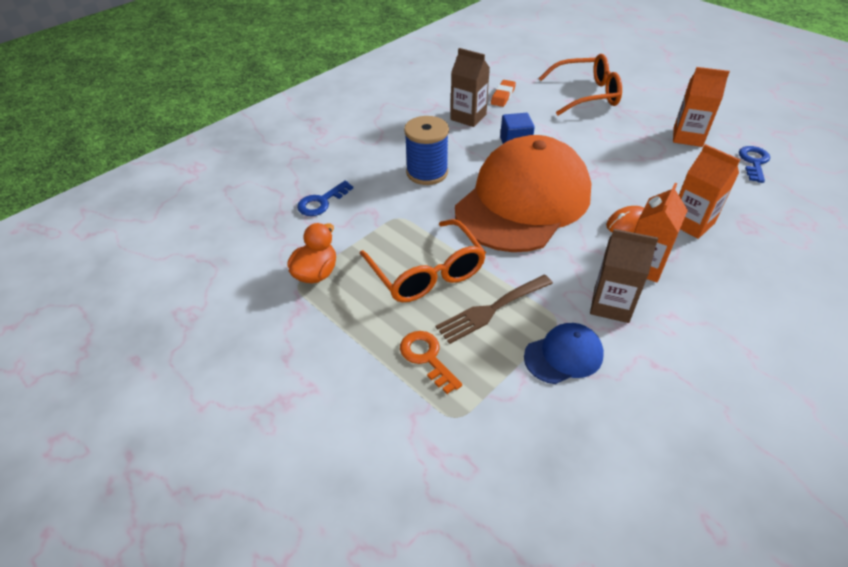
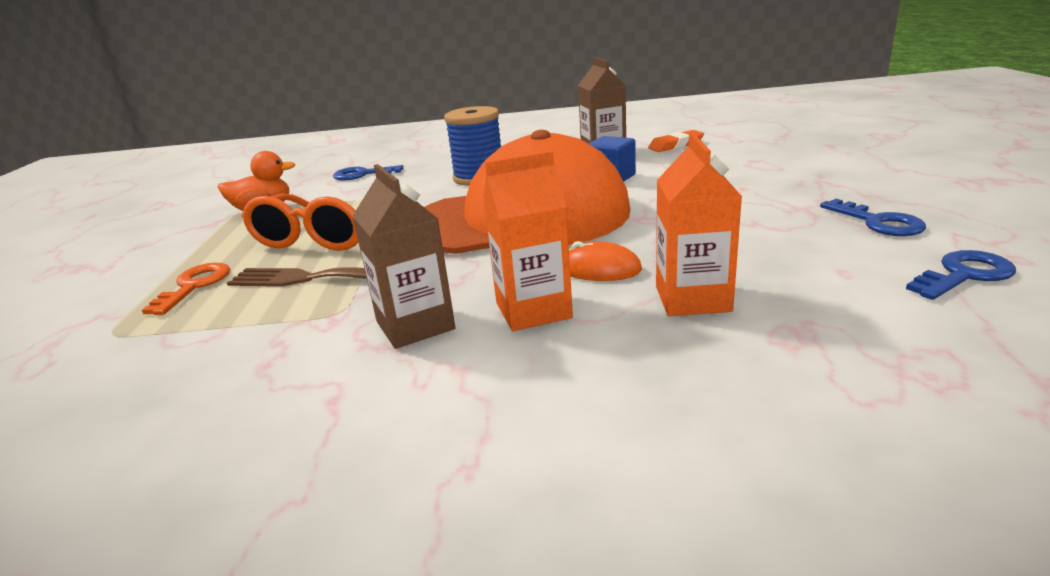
camera: 45 degrees right, 20 degrees down
blue cap [524,323,604,384] -> none
orange glasses [539,54,622,115] -> none
orange carton [673,67,730,147] -> blue key [820,199,926,236]

